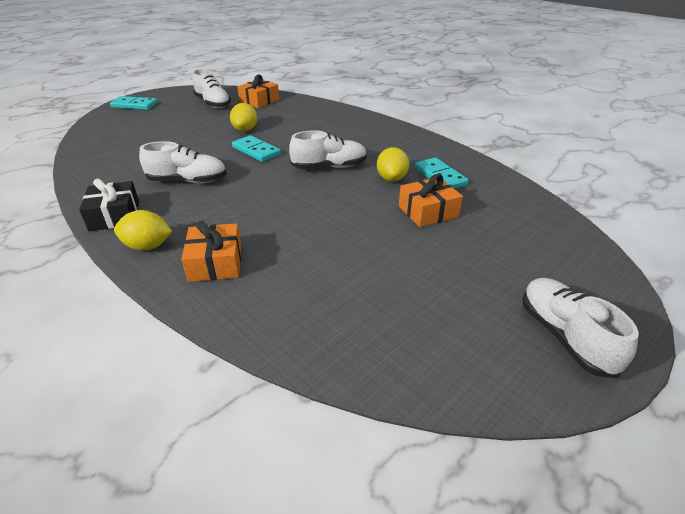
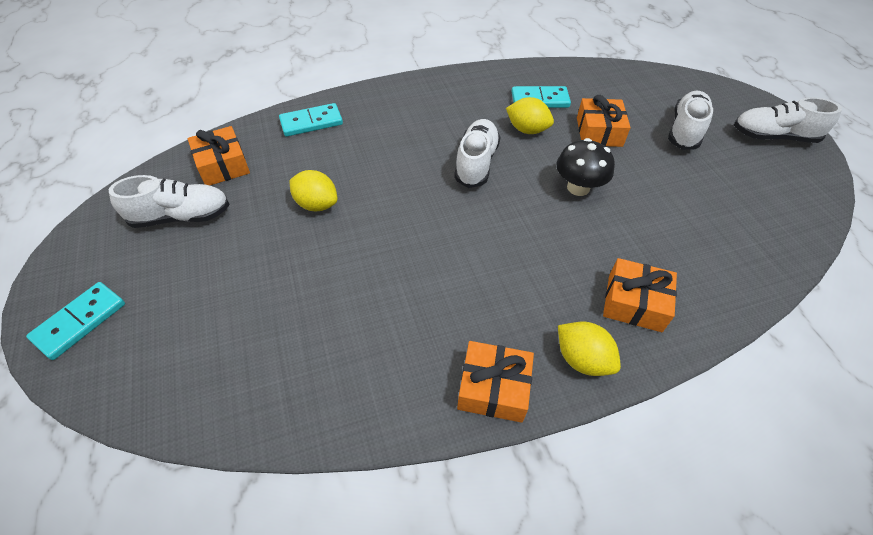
camera: 65 degrees left, 15 degrees up
black gift [79,179,139,231] -> orange gift [457,341,534,423]
yellow lemon [114,210,172,251] -> yellow lemon turned 75 degrees counterclockwise [558,322,621,376]
white shoe [139,141,227,183] -> white shoe moved to [668,90,713,150]
turquoise domino [232,135,281,162] -> turquoise domino moved to [279,103,343,137]
none -> black mushroom [556,138,615,196]

